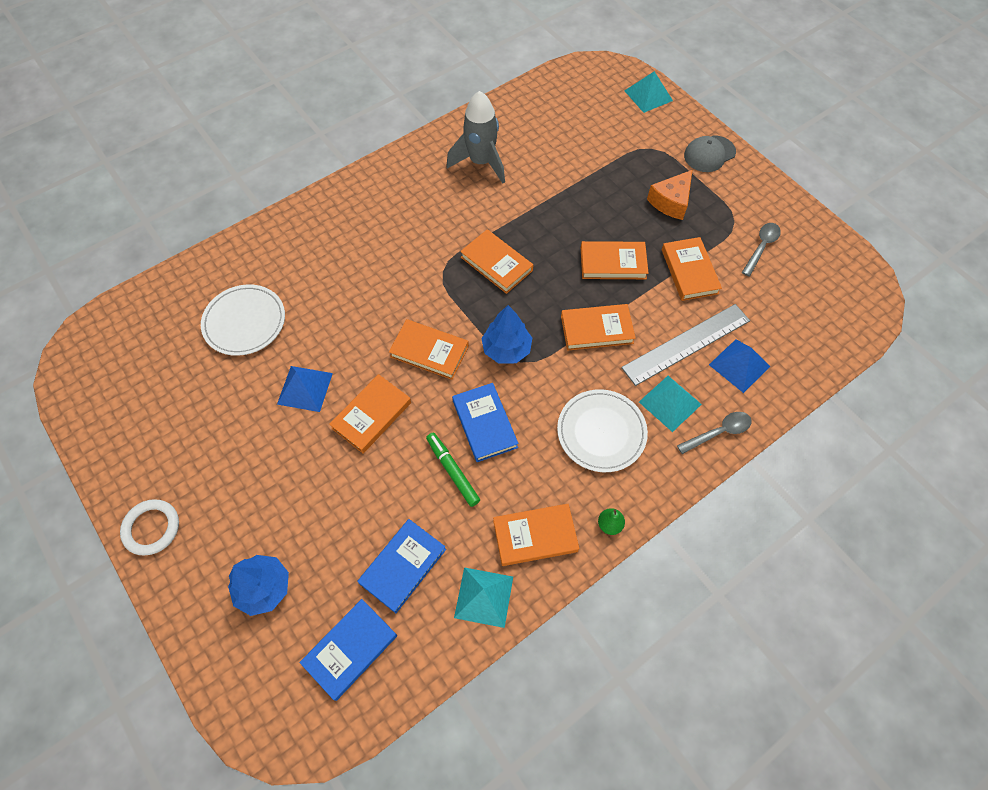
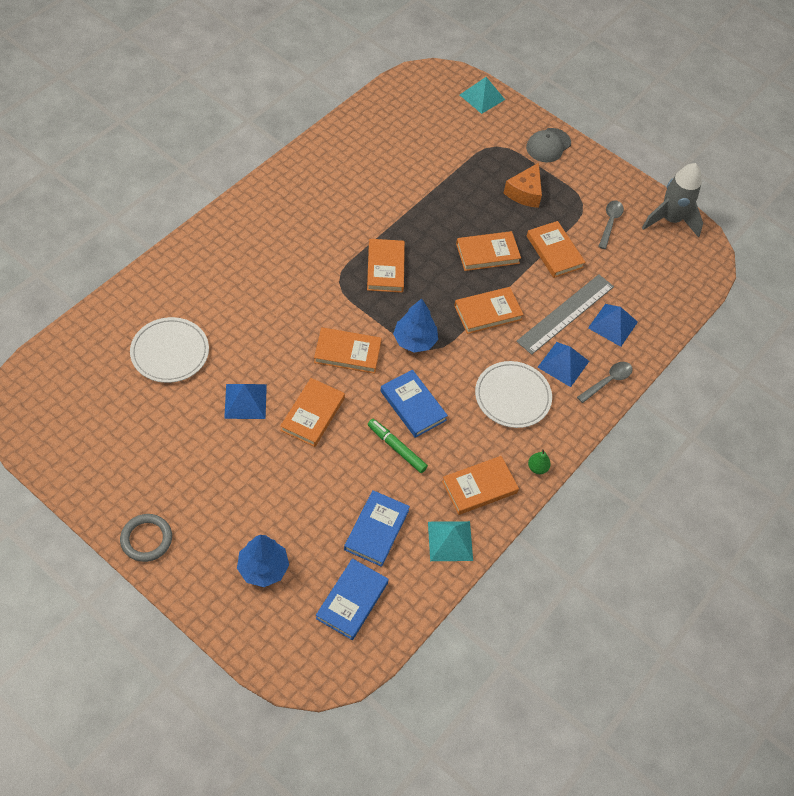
camera: 20 degrees left, 5 degrees down
white ring [120,499,179,556] -> grey ring [120,514,172,562]
grey rocket [446,91,505,183] -> grey rocket moved to [642,163,703,238]
orange book [460,229,533,294] -> orange book turned 60 degrees clockwise [367,239,405,293]
turquoise pyramid [639,376,702,432] -> blue pyramid [537,342,589,387]

